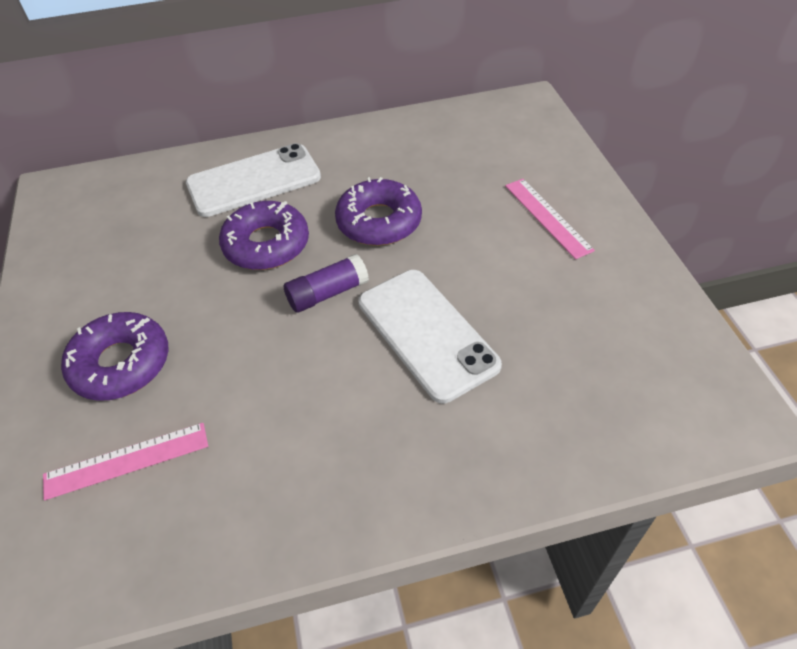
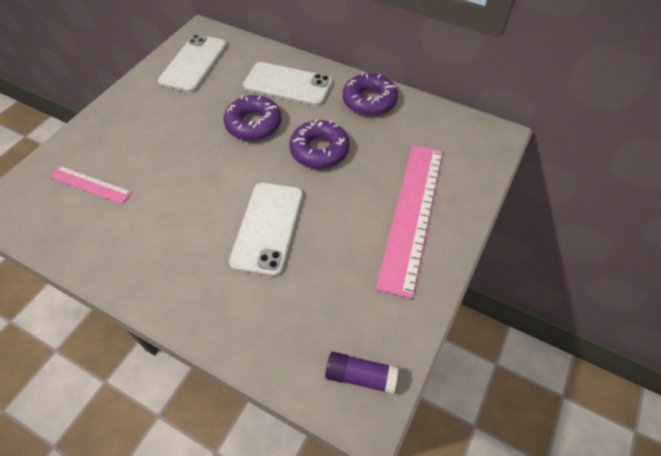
camera: 40 degrees right, 5 degrees up
purple donut [61,312,169,401] -> purple donut moved to [343,72,398,116]
purple glue stick [284,254,369,313] -> purple glue stick moved to [325,352,398,395]
pink ruler [505,179,595,259] -> pink ruler [376,145,443,299], size x1.98
none -> white phone [158,34,227,92]

